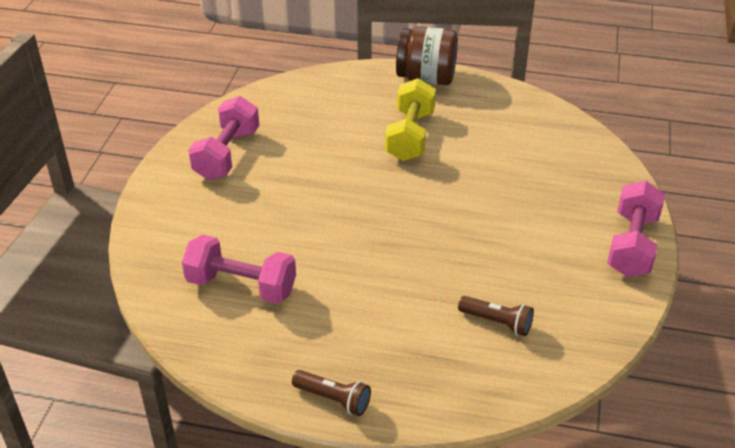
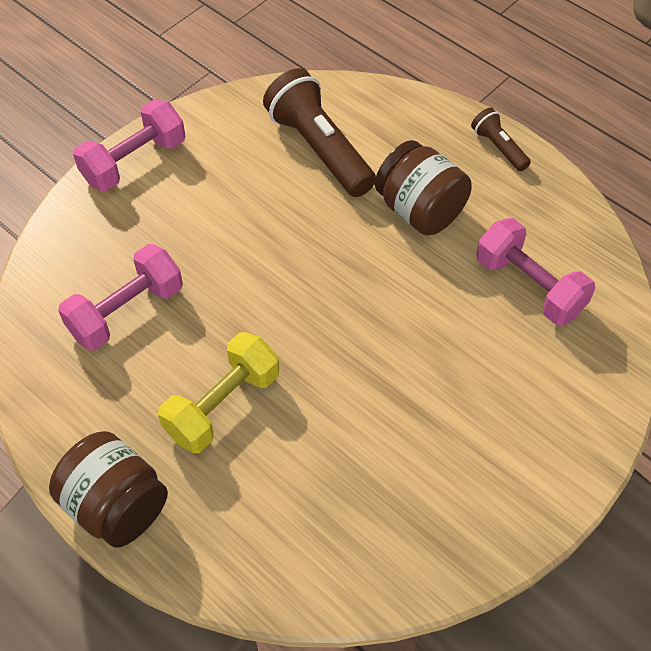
camera: 150 degrees left, 15 degrees up
pink dumbbell [188,96,259,180] -> pink dumbbell moved to [58,244,183,351]
brown flashlight [458,296,534,336] -> brown flashlight [263,68,376,197], size x1.99
none -> brown jar [375,140,472,236]

